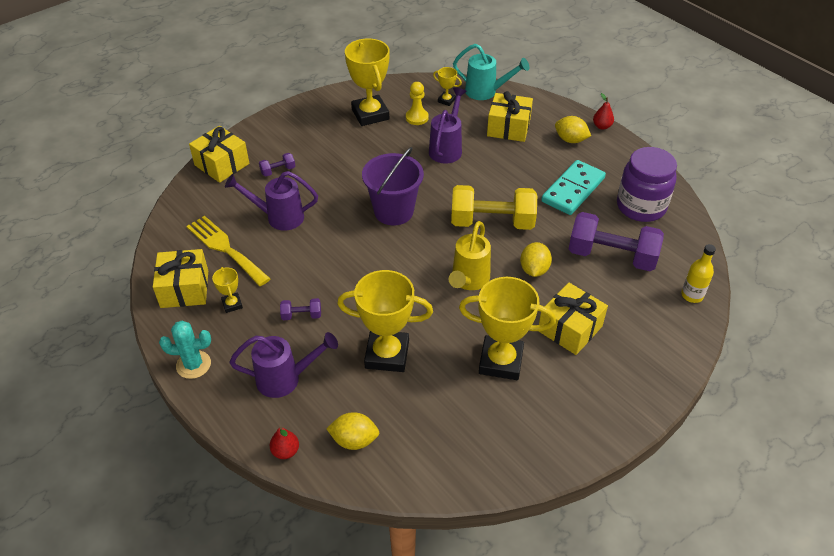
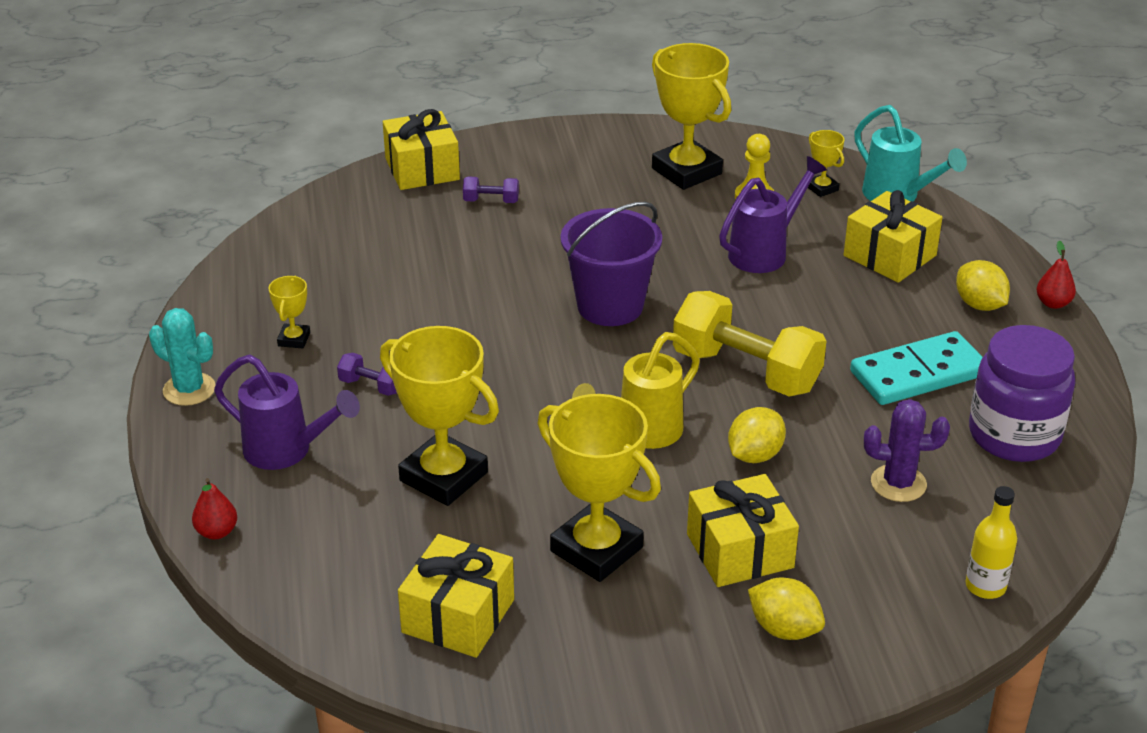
camera: 30 degrees right, 10 degrees down
yellow gift [153,249,208,308] -> yellow gift moved to [398,534,514,658]
yellow fork [186,216,271,286] -> none
purple watering can [225,171,318,231] -> none
yellow lemon [326,412,379,450] -> yellow lemon moved to [748,578,825,640]
yellow trophy [345,38,389,126] -> yellow trophy turned 45 degrees counterclockwise [652,43,731,190]
purple dumbbell [569,212,664,271] -> purple cactus [864,399,950,502]

